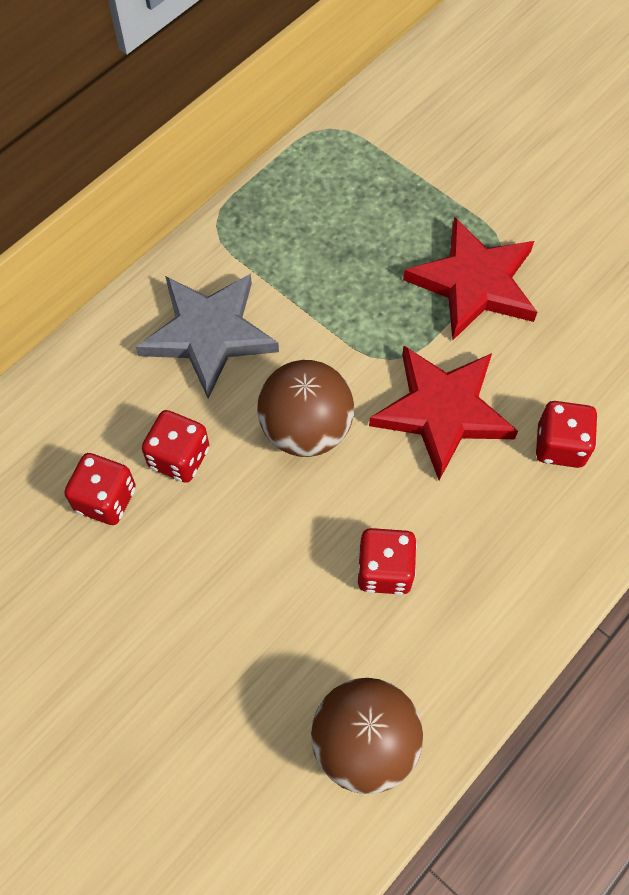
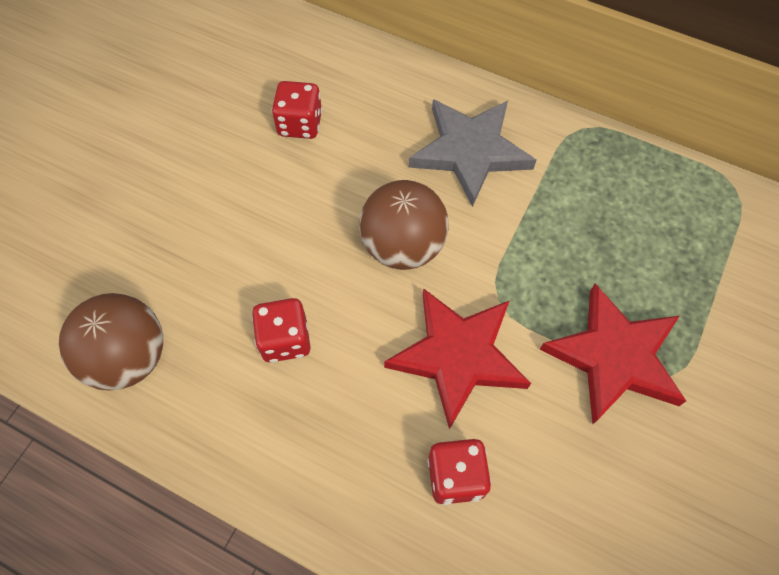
camera: 75 degrees right, 0 degrees up
red dice [142,410,209,483] -> none

